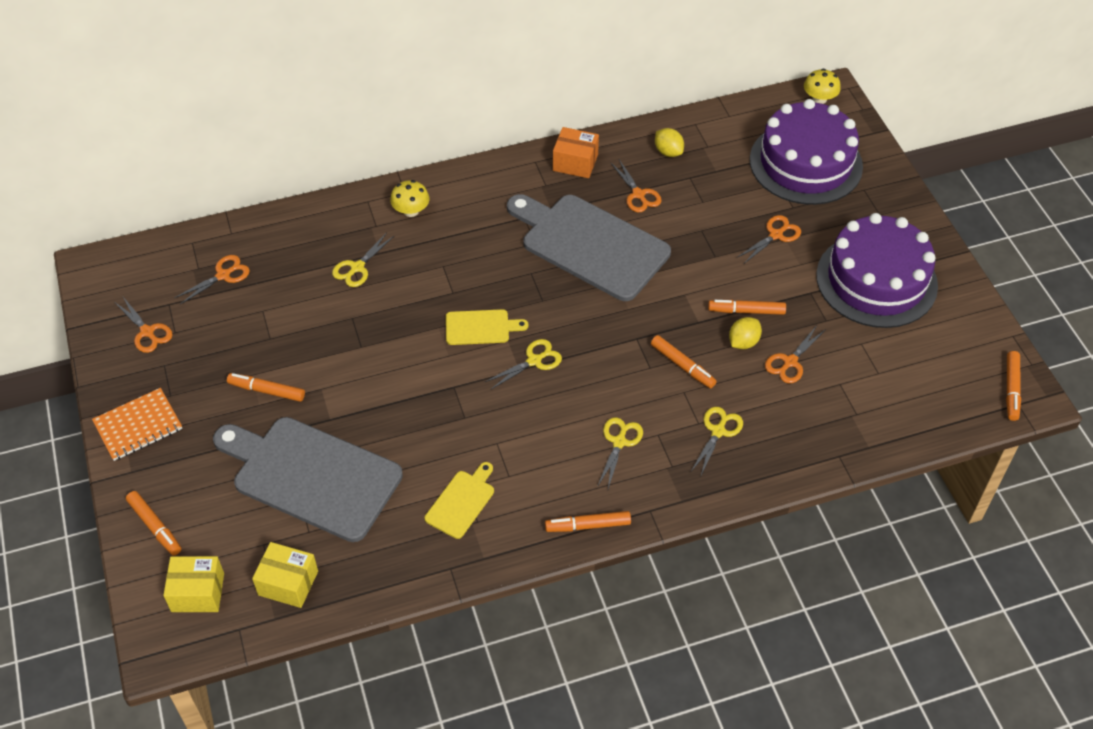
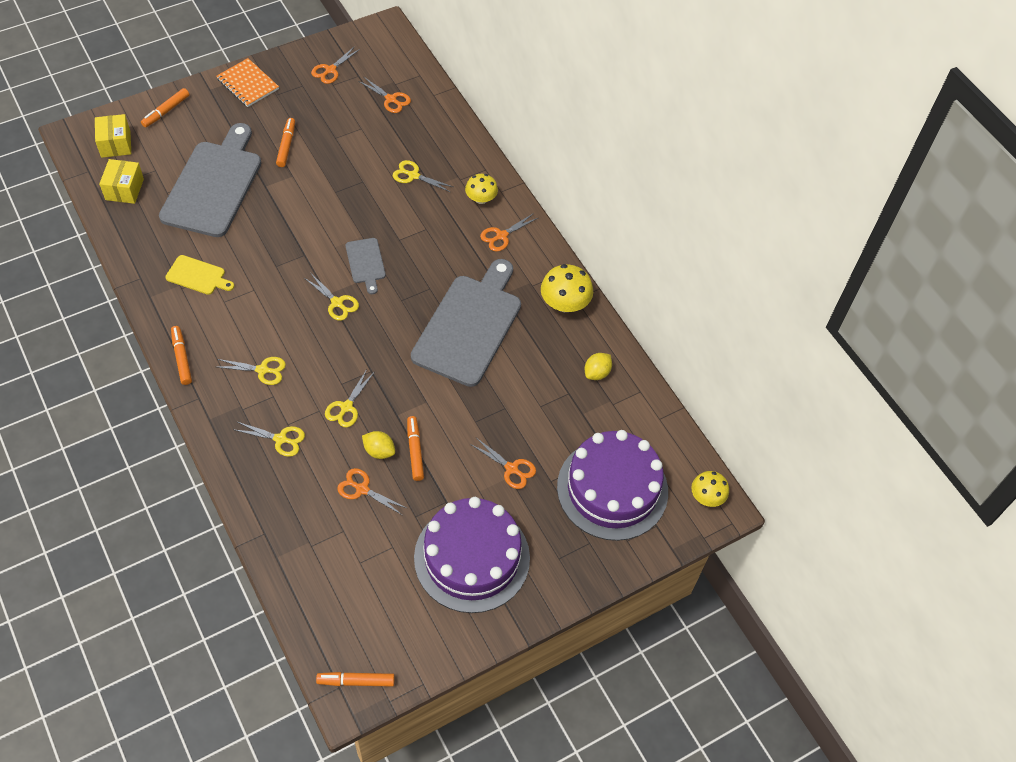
camera: 75 degrees right, 5 degrees up
yellow cutting board [446,309,529,345] -> grey cutting board [346,238,386,294]
orange box [553,127,599,178] -> yellow mushroom [541,264,593,312]
orange scissors [611,160,662,213] -> orange scissors moved to [480,213,538,252]
orange marker [651,335,717,389] -> yellow scissors [325,369,374,427]

